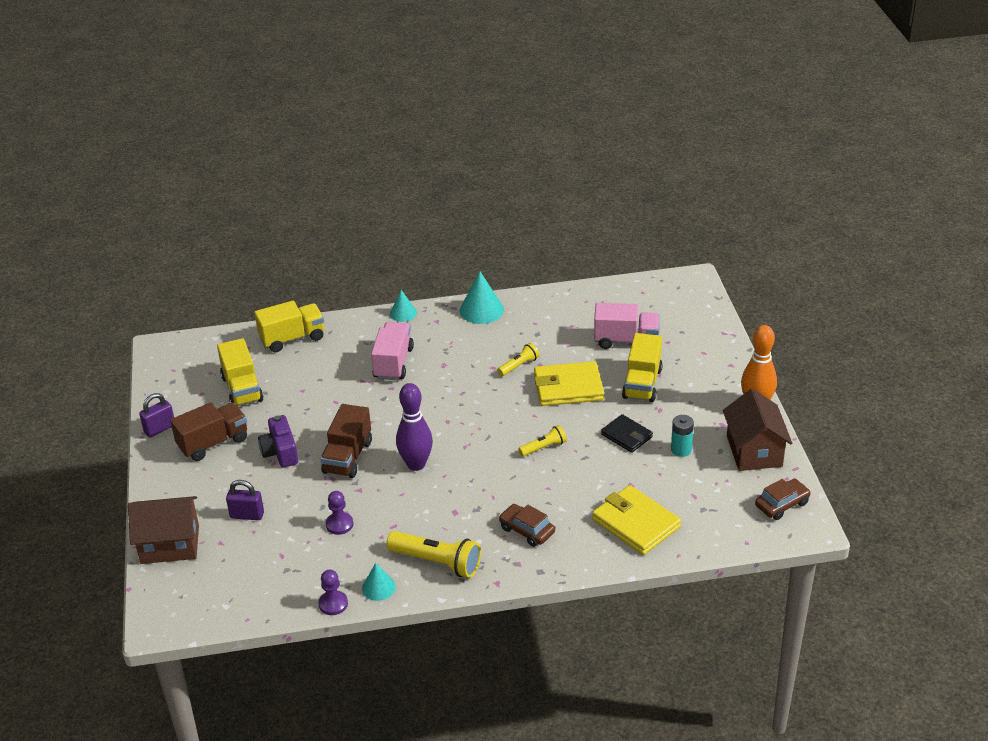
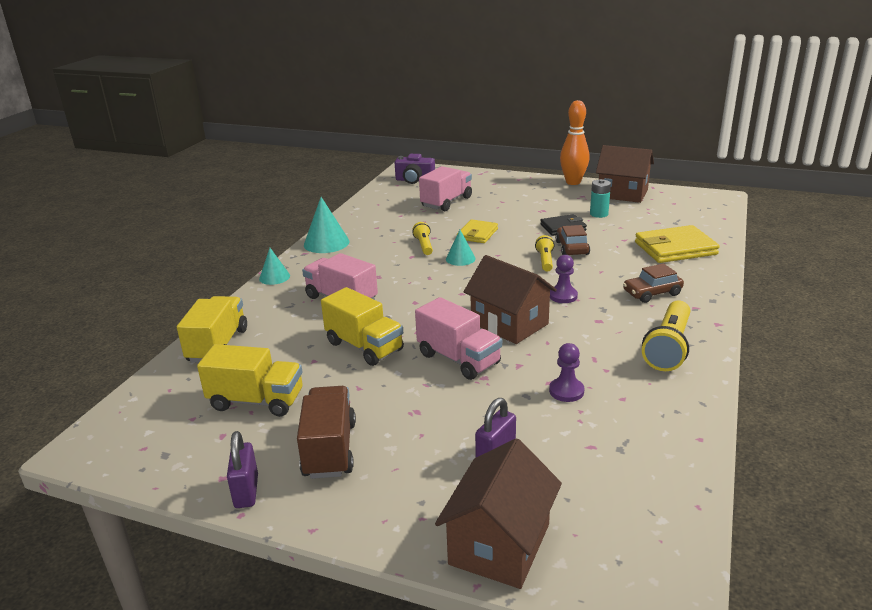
camera: 60 degrees left, 10 degrees down
purple camera [258,415,298,468] -> purple camera moved to [394,154,435,184]
purple pawn [319,570,348,615] -> purple pawn moved to [550,255,578,303]
brown truck [321,404,372,478] -> pink truck [415,297,502,380]
turquoise cone [362,563,396,601] -> turquoise cone moved to [446,230,476,266]
yellow flashlight [386,531,481,578] -> yellow flashlight turned 150 degrees clockwise [642,300,690,371]
purple bowling pin [396,383,433,471] -> brown house [464,255,557,344]
yellow wallet [534,361,604,406] -> yellow wallet [457,219,498,243], size x0.62
yellow truck [622,333,663,402] -> yellow truck moved to [321,287,404,366]
brown car [755,479,811,520] -> brown car moved to [555,225,590,255]

